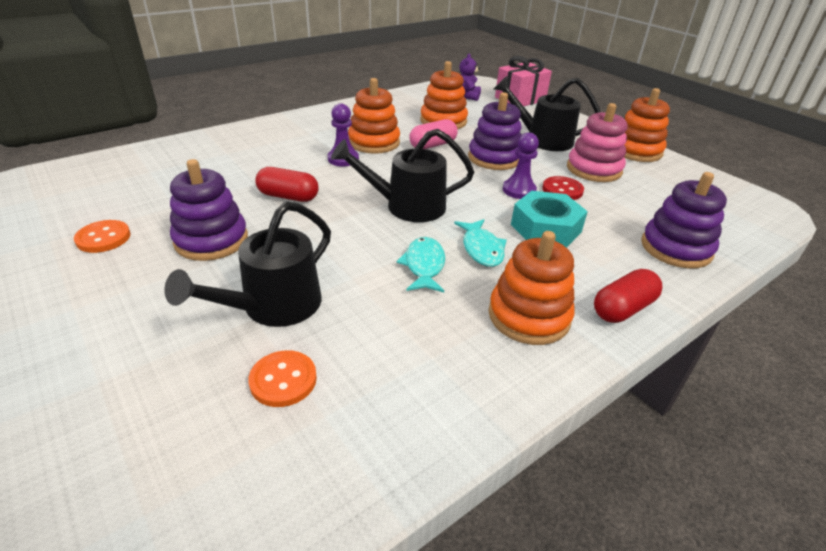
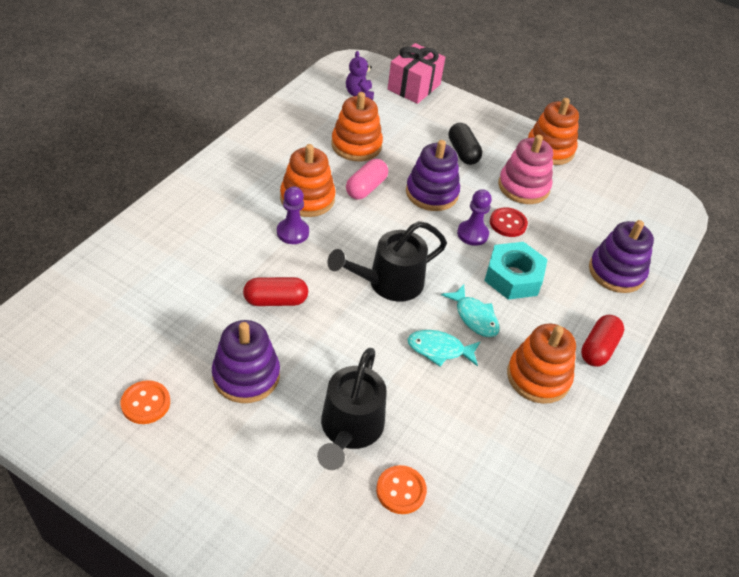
camera: 25 degrees left, 10 degrees up
turquoise fish [397,237,445,292] -> turquoise fish turned 60 degrees counterclockwise [408,330,480,367]
black watering can [493,76,600,151] -> black capsule [448,123,482,165]

